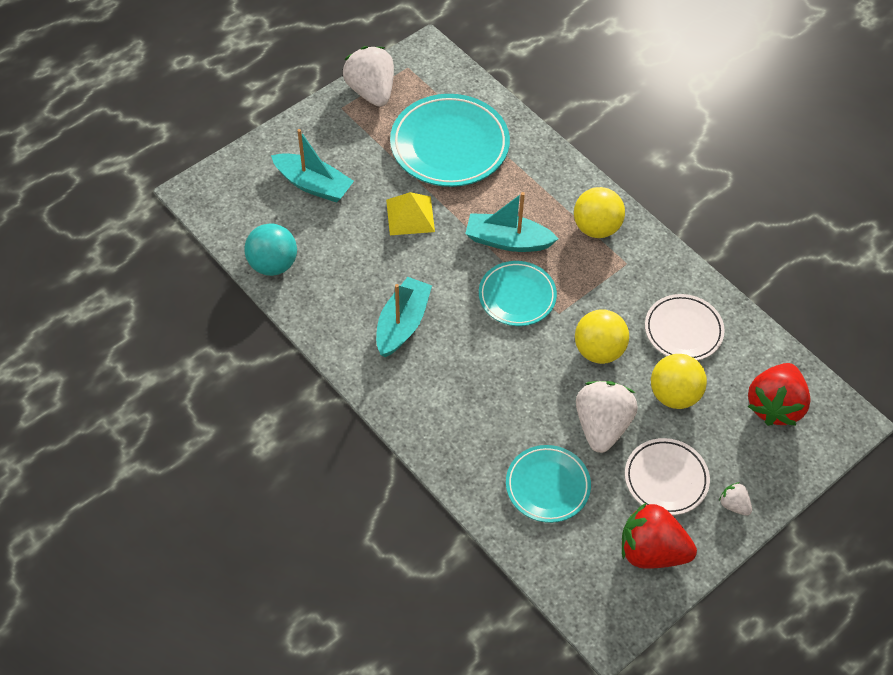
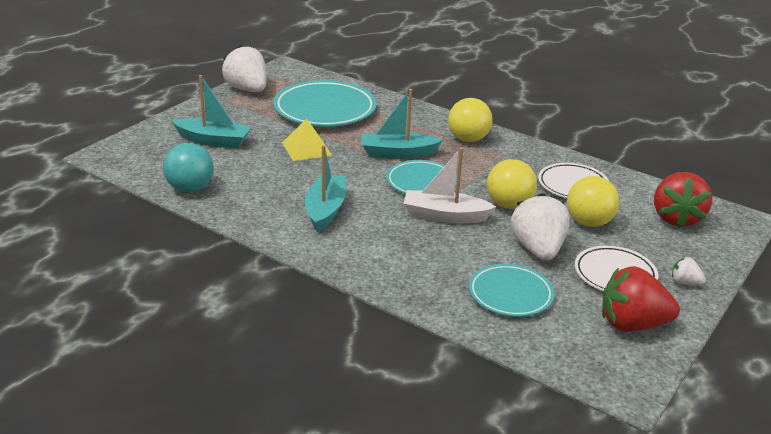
camera: 15 degrees left, 25 degrees down
none -> white boat [404,147,496,223]

